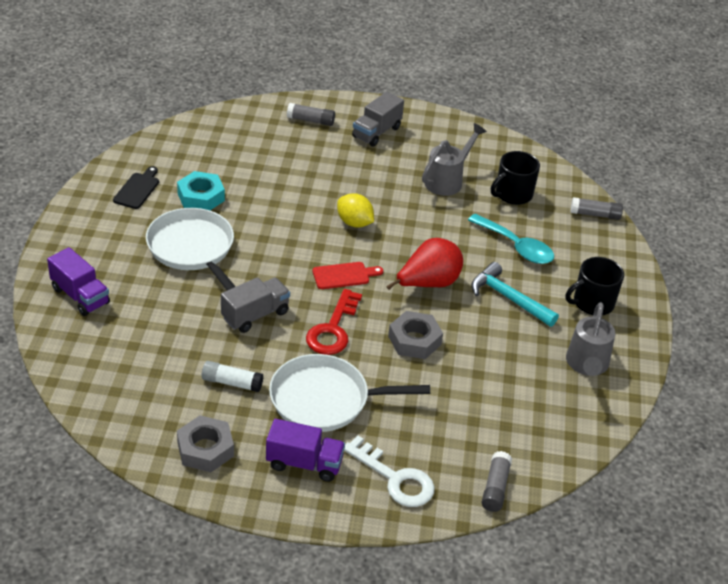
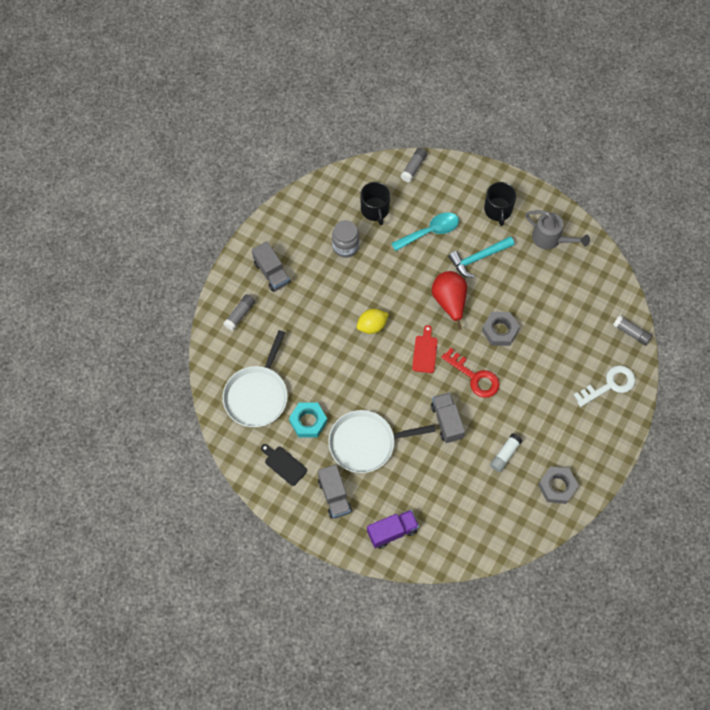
camera: 65 degrees left, 25 degrees up
purple truck [266,419,345,482] -> none
white pan [269,354,430,432] -> white pan moved to [223,330,288,427]
grey watering can [422,123,487,196] -> grey jar [332,220,359,258]
none -> grey truck [318,465,352,519]

